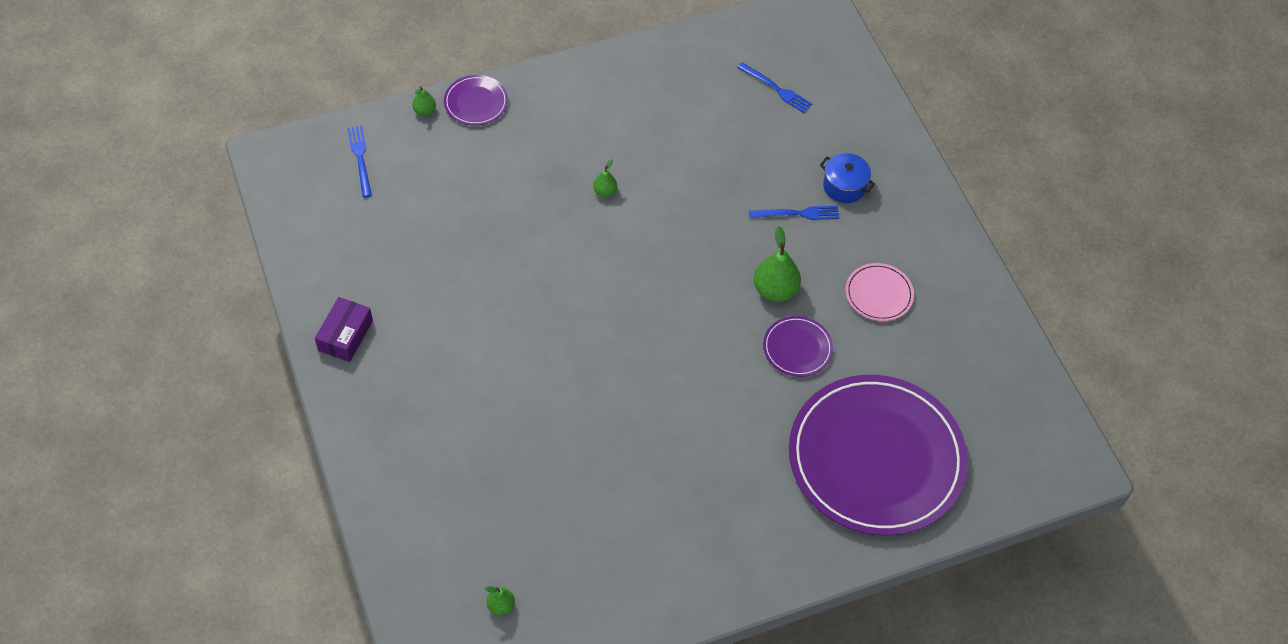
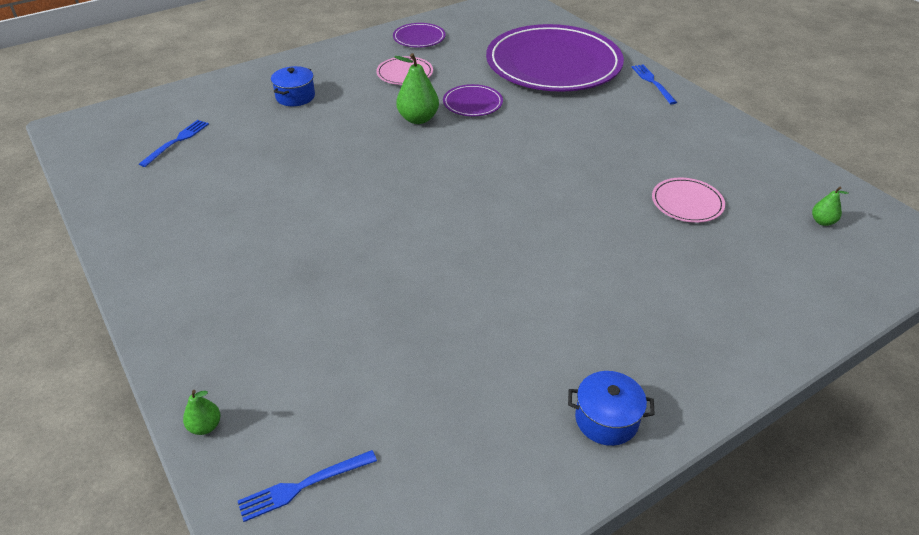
camera: 100 degrees left, 15 degrees down
purple box [315,297,373,362] -> blue pot [568,371,655,446]
purple plate [444,75,508,125] -> purple plate moved to [393,23,446,48]
green pear [593,159,617,197] -> none
blue fork [749,206,839,220] -> blue fork moved to [631,64,677,104]
none -> pink plate [652,178,725,223]

